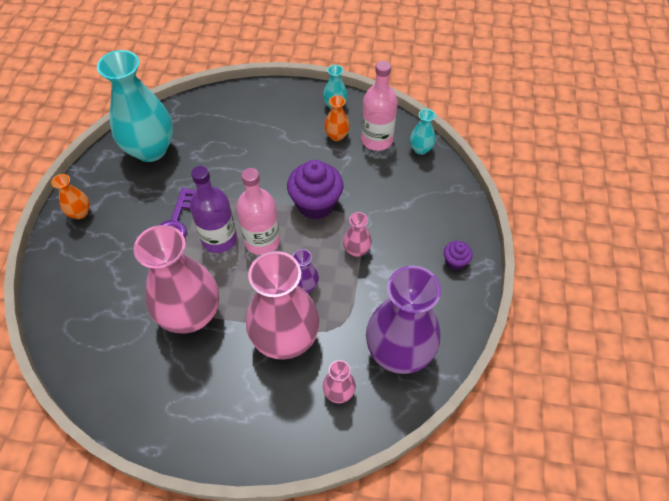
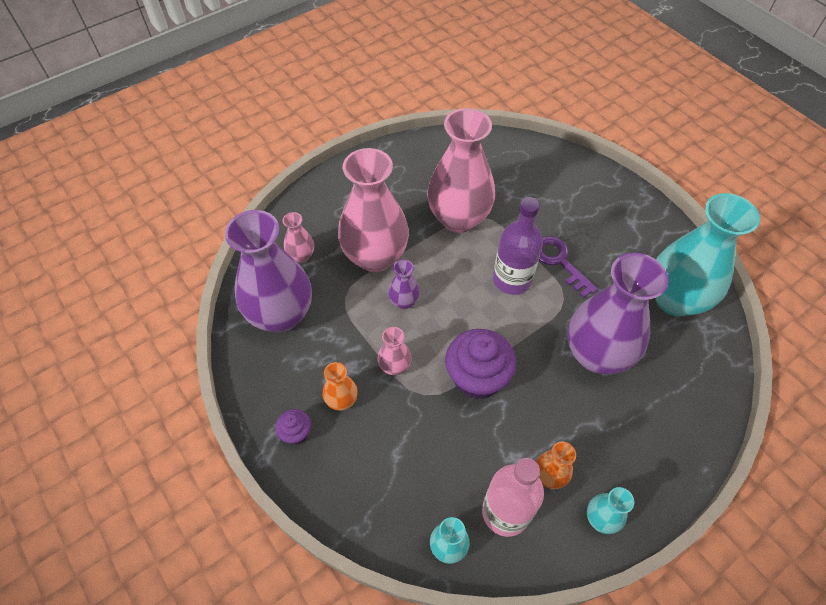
camera: 135 degrees right, 0 degrees up
orange vase [51,174,90,219] -> orange vase moved to [323,362,358,411]
pink bottle [236,168,280,255] -> none
none -> purple vase [568,253,669,374]

